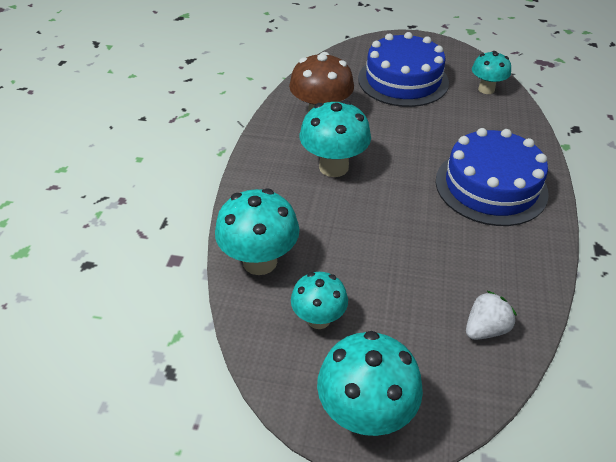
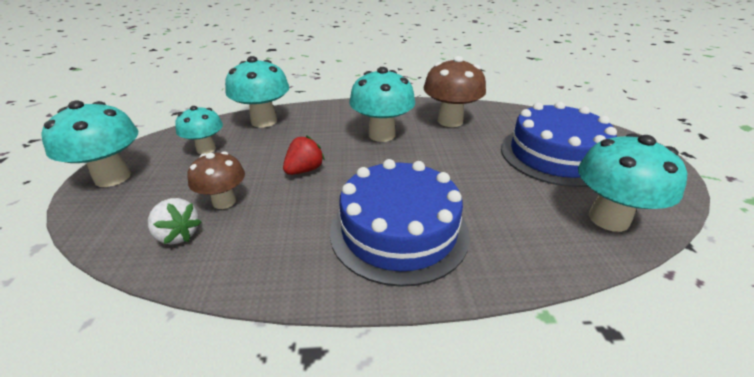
camera: 75 degrees right, 10 degrees down
turquoise mushroom [472,51,511,94] -> turquoise mushroom [578,133,687,232], size x1.57
none -> brown mushroom [187,151,245,209]
none -> red strawberry [283,135,325,175]

